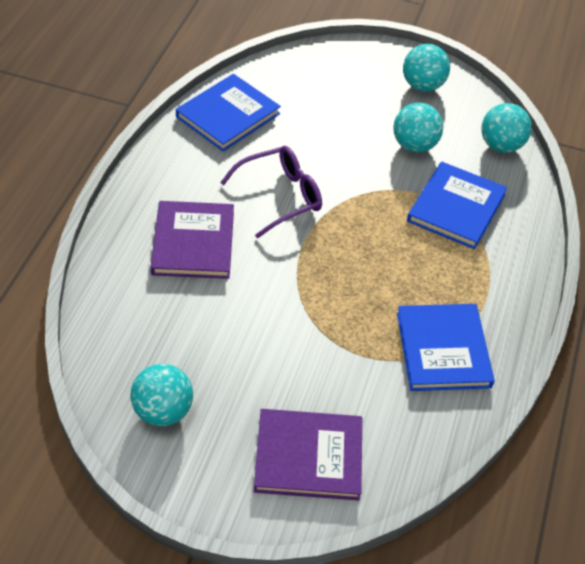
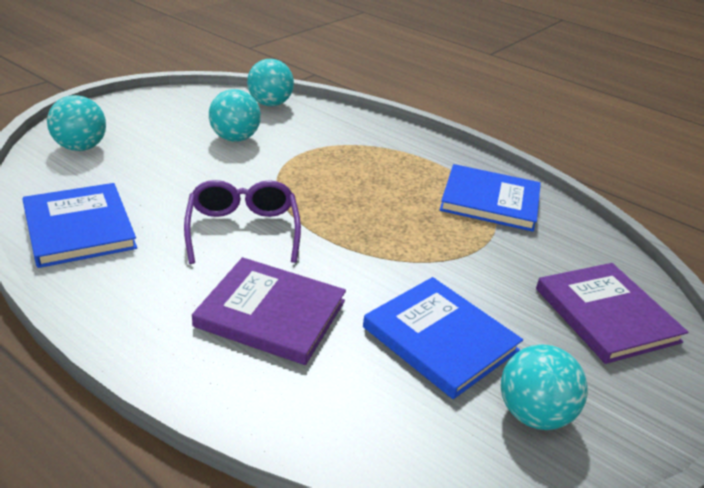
camera: 70 degrees left, 15 degrees down
purple book [254,409,362,500] -> purple book turned 45 degrees counterclockwise [536,263,688,364]
turquoise ball [403,44,450,92] -> turquoise ball moved to [47,95,106,151]
blue book [407,162,507,249] -> blue book moved to [363,277,523,399]

